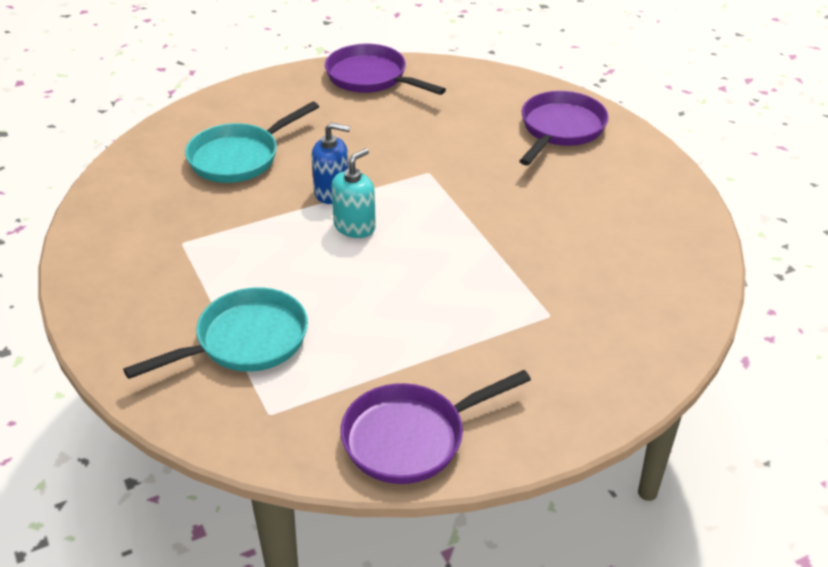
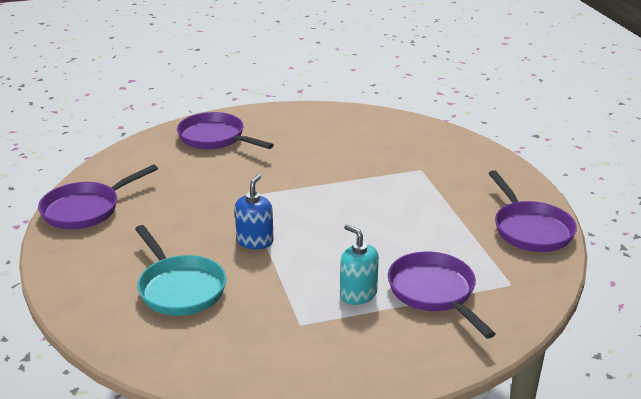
camera: 80 degrees left, 10 degrees down
turquoise pan [123,287,308,379] -> purple pan [388,252,496,339]
turquoise soap dispenser [331,148,376,238] -> turquoise soap dispenser moved to [340,224,379,305]

